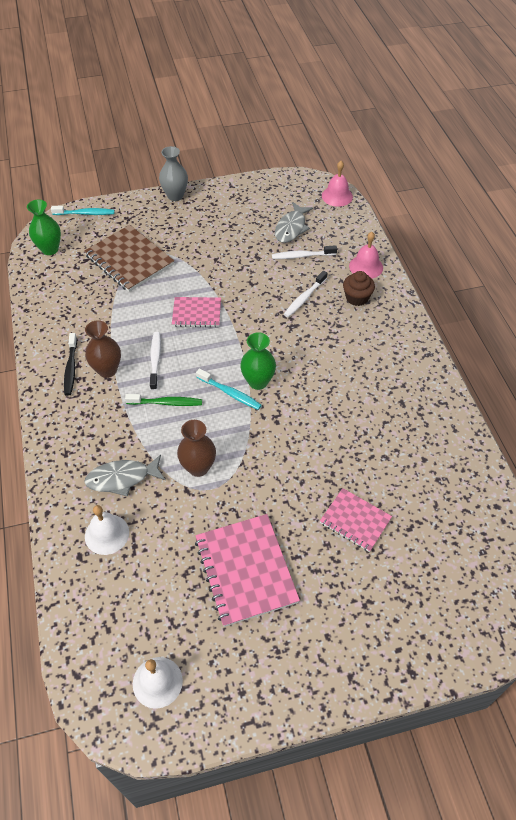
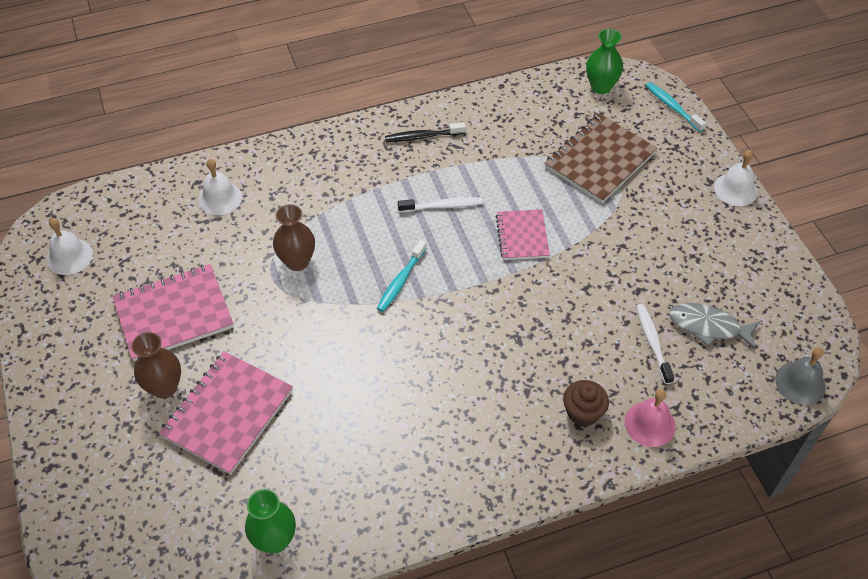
camera: 85 degrees right, 0 degrees up
turquoise toothbrush [51,206,115,215] -> turquoise toothbrush turned 150 degrees clockwise [646,82,706,132]
grey fish [84,454,166,497] -> none
brown vase [85,320,121,378] -> brown vase moved to [132,332,181,399]
green toothbrush [125,394,202,406] -> none
grey vase [159,146,188,201] -> white bell [714,150,758,206]
green vase [240,332,276,390] -> green vase moved to [245,489,296,554]
white toothbrush [284,271,327,317] -> none
pink notebook [320,488,392,552] -> pink notebook [159,351,293,475], size x1.64
pink bell [322,161,353,207] -> grey bell [775,347,826,405]

